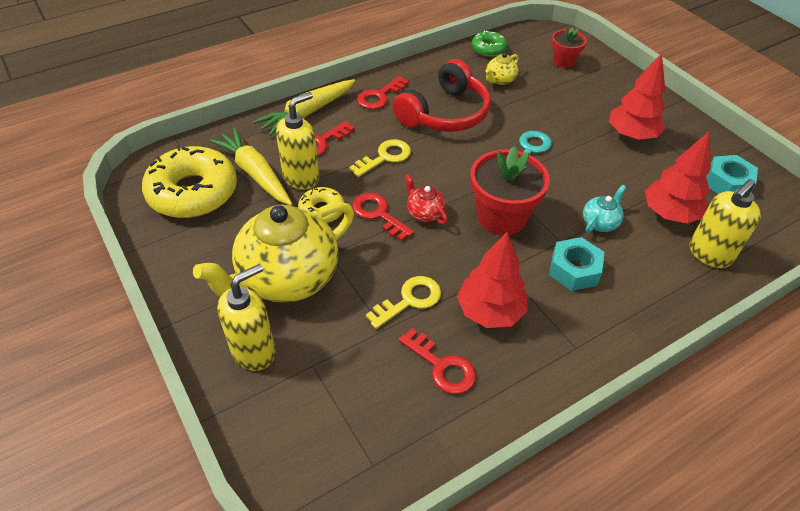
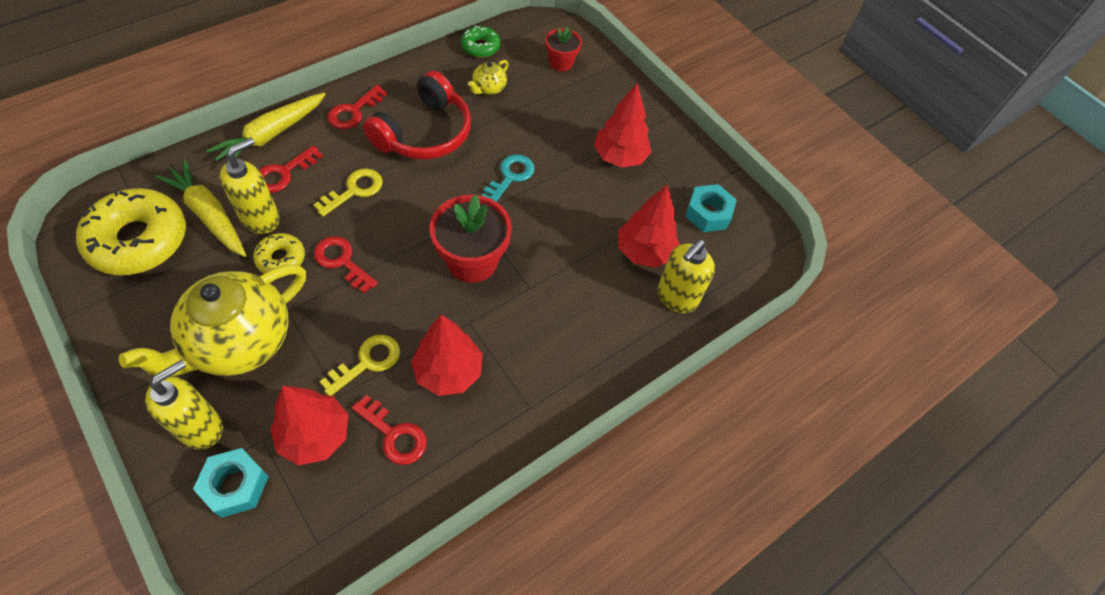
camera: 10 degrees left, 10 degrees up
red teapot [405,174,448,225] -> none
turquoise nut [549,237,604,291] -> turquoise nut moved to [193,448,269,518]
turquoise teapot [583,185,626,233] -> none
none -> red tree [270,386,349,465]

